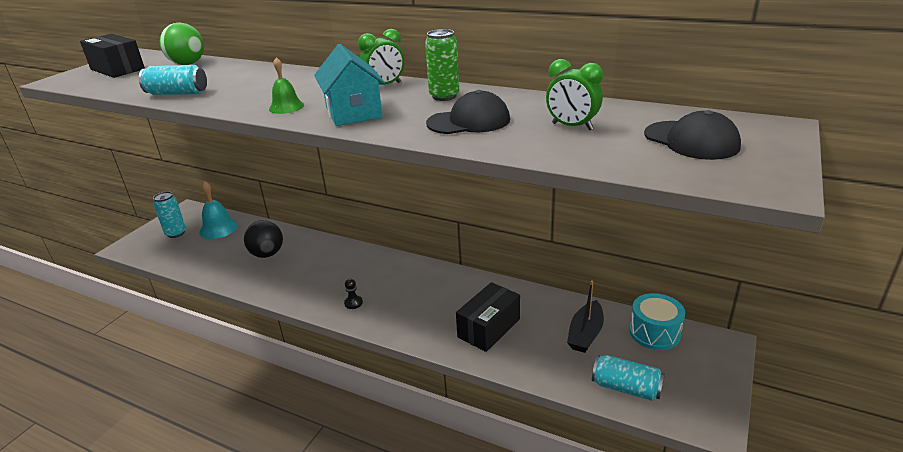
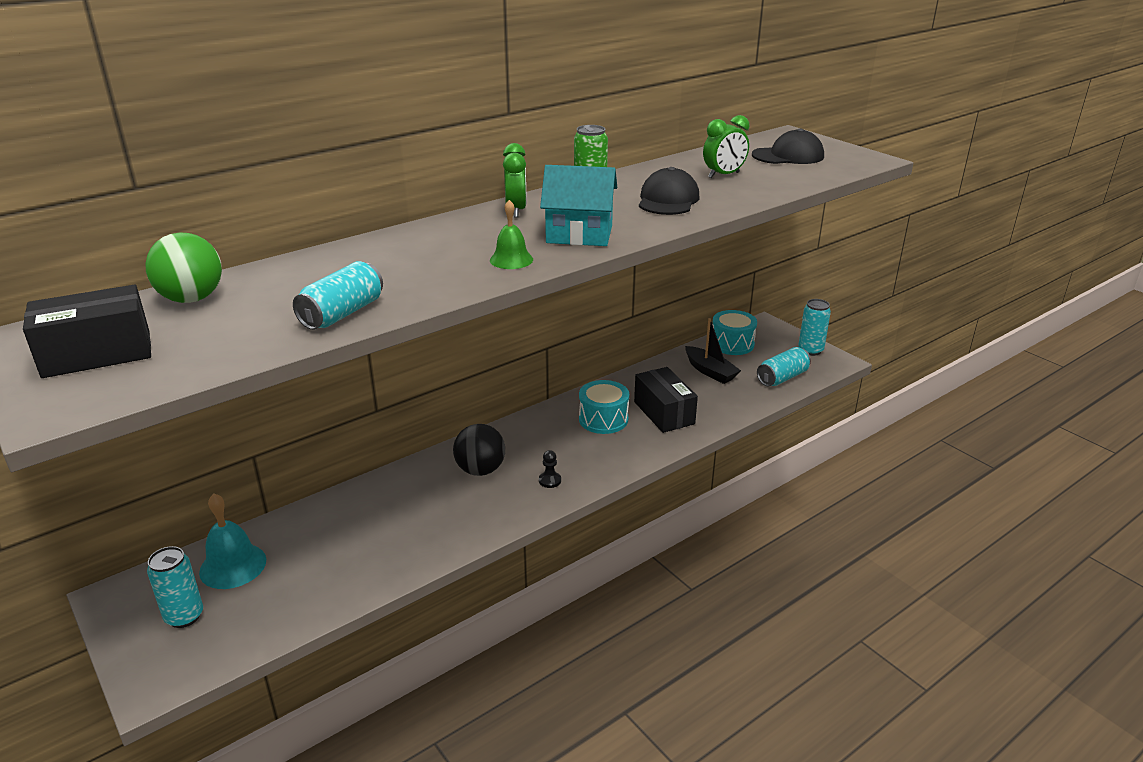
camera: 65 degrees left, 0 degrees up
black ball [244,220,283,258] -> black ball moved to [453,424,505,476]
none -> turquoise drum [579,380,629,434]
none -> turquoise can [798,299,831,356]

